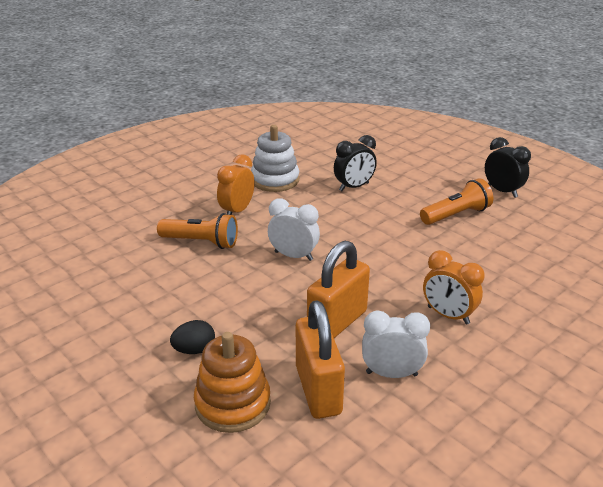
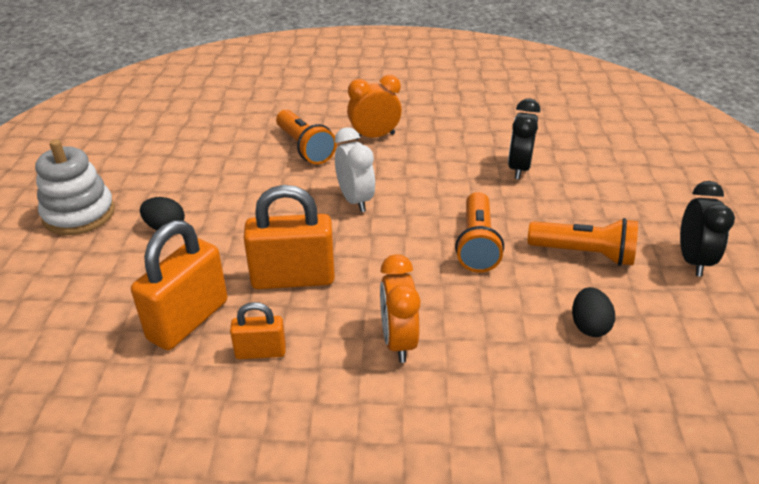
camera: 45 degrees right, 5 degrees up
orange stacking toy [194,332,271,433] -> none
white stacking toy [251,125,299,192] -> white stacking toy moved to [35,139,115,235]
black clock [334,135,377,191] -> black clock turned 90 degrees clockwise [508,98,541,179]
white clock [362,310,430,378] -> orange padlock [230,302,286,359]
none -> orange flashlight [455,192,504,273]
none -> black egg [572,287,615,337]

